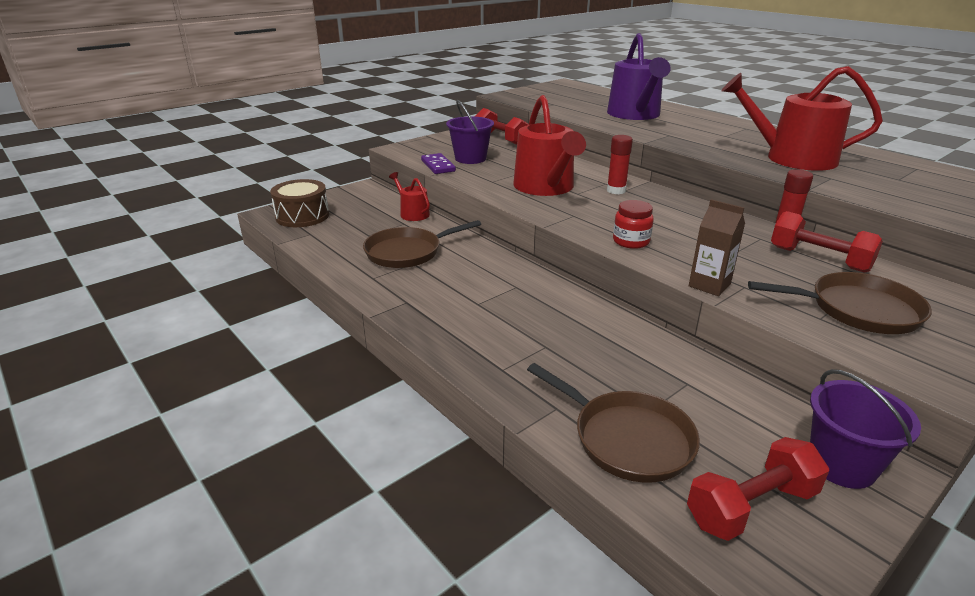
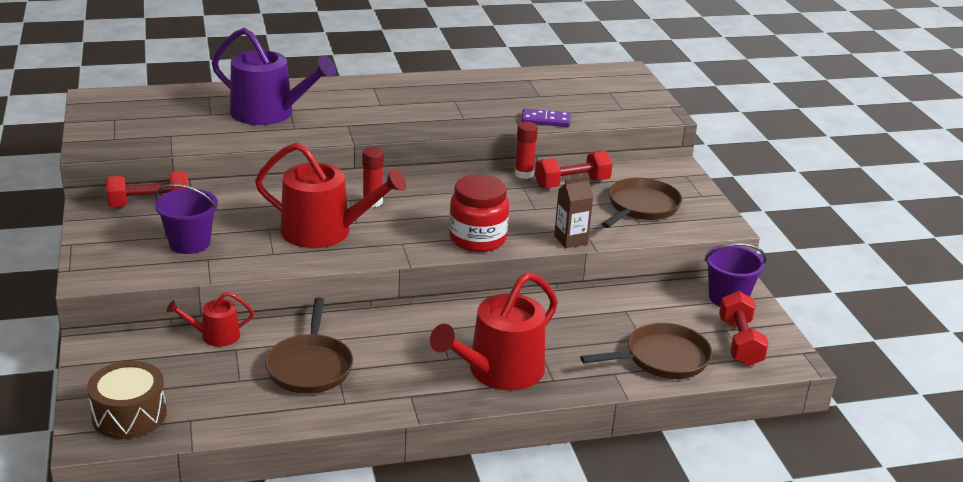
camera: 65 degrees left, 0 degrees up
purple domino [421,153,456,174] -> purple domino moved to [521,108,571,127]
red jar [613,200,654,249] -> red jar [449,175,509,252], size x1.70
red watering can [722,66,883,171] -> red watering can moved to [430,272,558,390]

